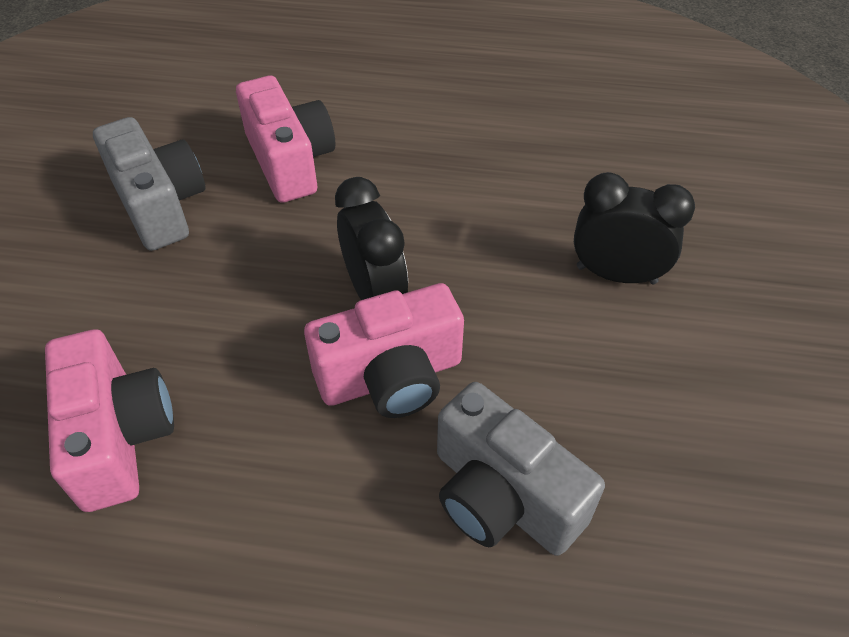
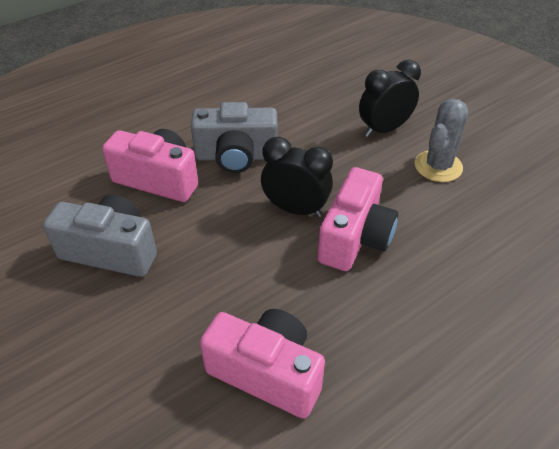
camera: 45 degrees left, 5 degrees down
grey camera [437,382,605,556] -> grey camera moved to [191,102,278,173]
none -> grey cactus [415,99,469,182]

